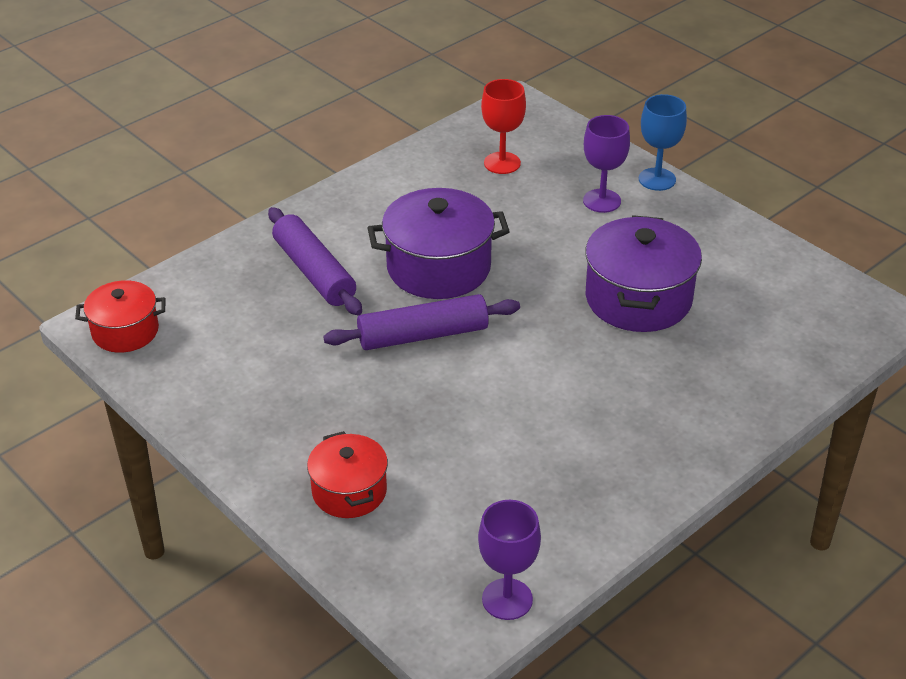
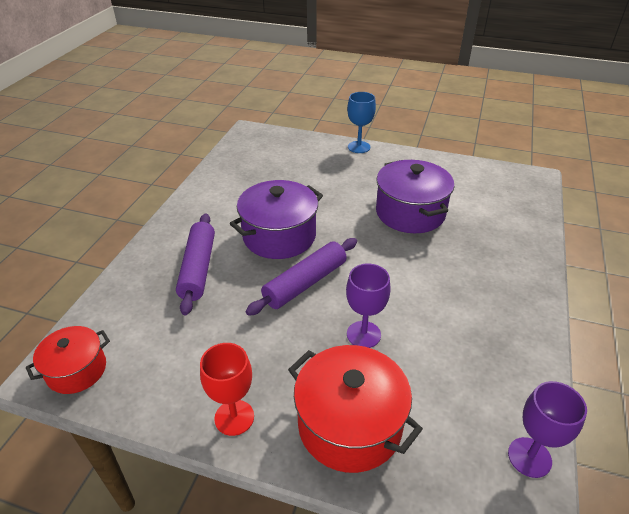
camera: 30 degrees left, 0 degrees up
purple rolling pin [268,207,362,315] -> purple rolling pin turned 60 degrees clockwise [176,213,215,315]
red pot [307,431,388,518] -> red pot [288,345,423,473], size x1.64
red goblet [481,79,526,174] -> red goblet moved to [200,343,254,436]
purple goblet [583,115,630,213] -> purple goblet moved to [346,263,391,348]

